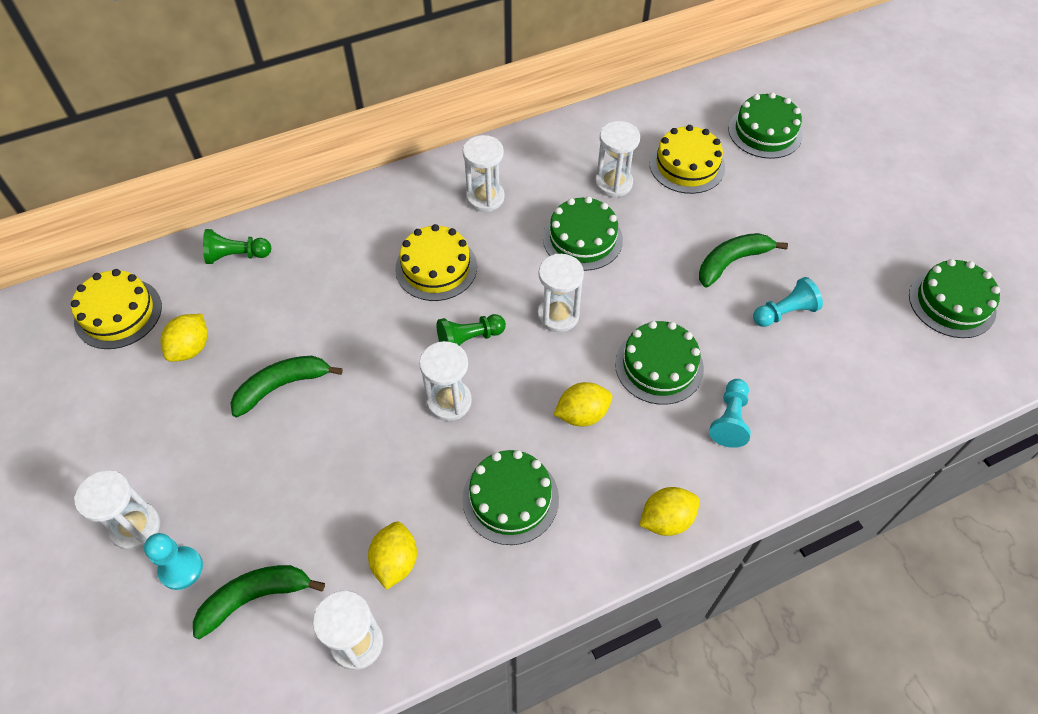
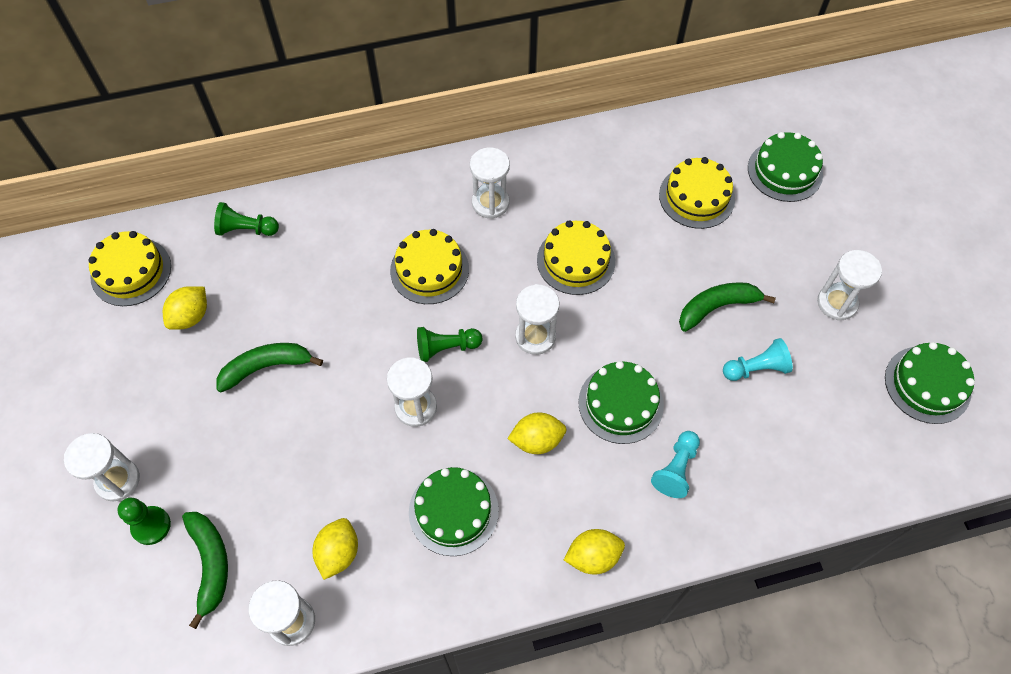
camera: 10 degrees right, 5 degrees up
turquoise pawn [144,533,203,590] -> green pawn [117,498,171,545]
green banana [193,565,325,639] -> green banana turned 90 degrees clockwise [182,512,228,629]
green cake [543,196,623,271] -> yellow cake [537,220,615,295]
white hourglass [595,121,640,198] -> white hourglass moved to [817,250,882,320]

